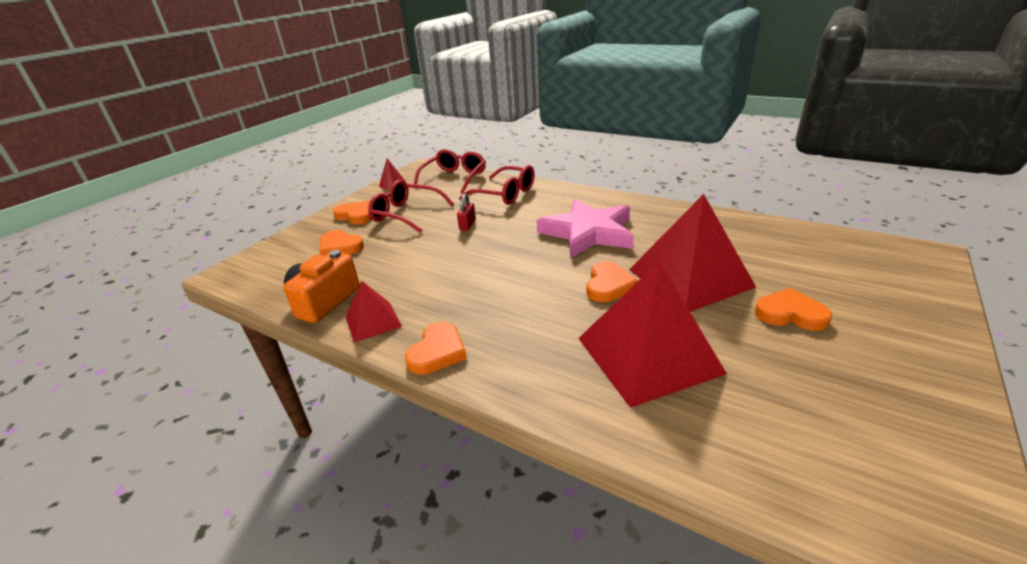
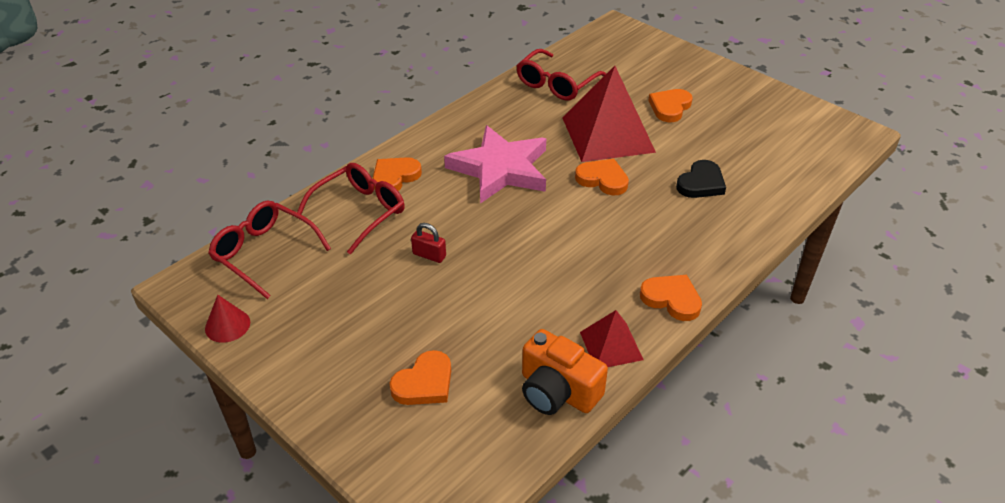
camera: 80 degrees left, 10 degrees up
orange heart [333,201,372,225] -> orange heart moved to [372,157,422,191]
red glasses [368,180,454,233] -> red glasses moved to [516,49,606,101]
red pyramid [578,261,727,408] -> black heart [676,160,726,198]

